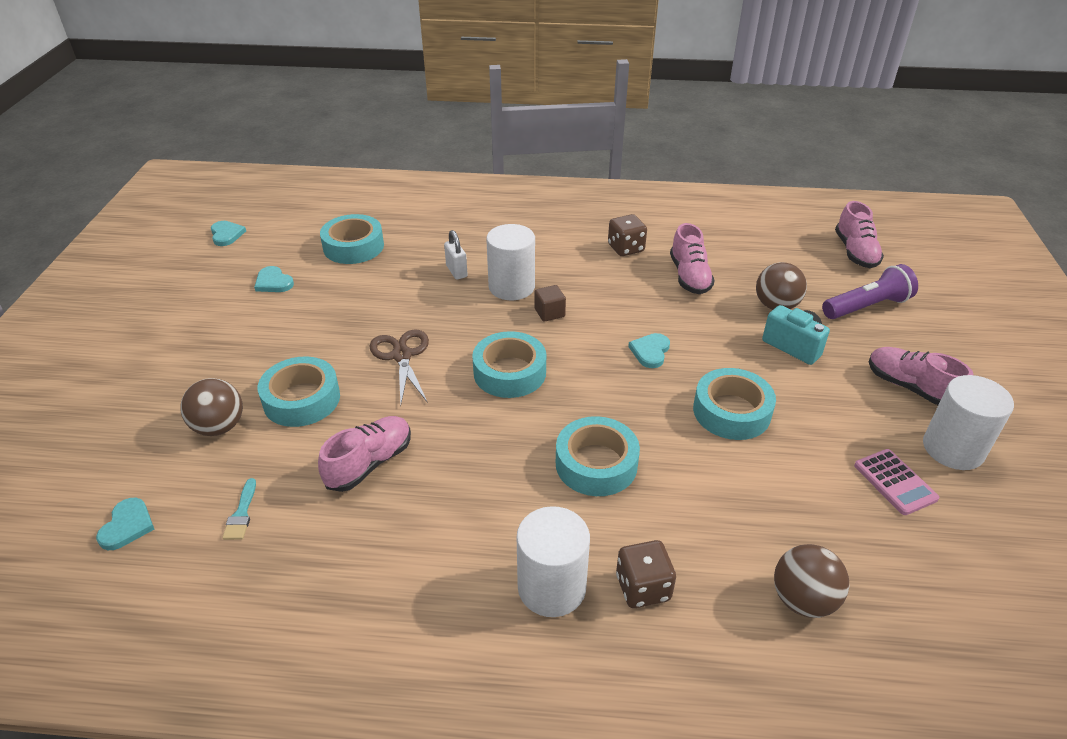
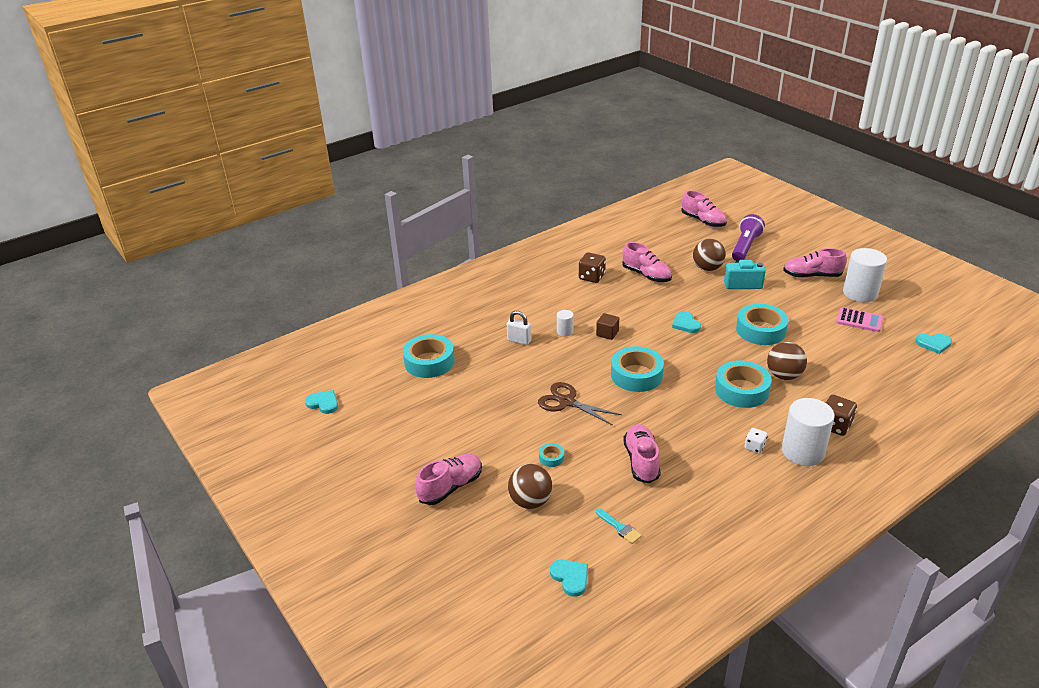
camera: 40 degrees left, 5 degrees down
turquoise heart [254,266,294,292] -> turquoise heart moved to [915,334,952,354]
turquoise tape [258,356,340,427] -> turquoise tape [539,443,564,467], size x0.44
white cylinder [486,224,535,300] -> white cylinder [557,310,574,336], size x0.47
brown ball [774,544,849,618] -> brown ball moved to [767,342,807,380]
none -> pink shoe [415,454,482,505]
none -> white dice [745,428,768,454]

